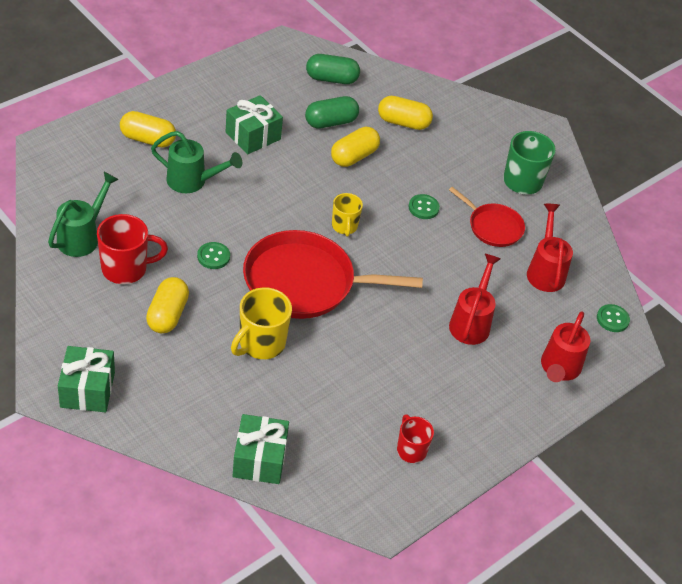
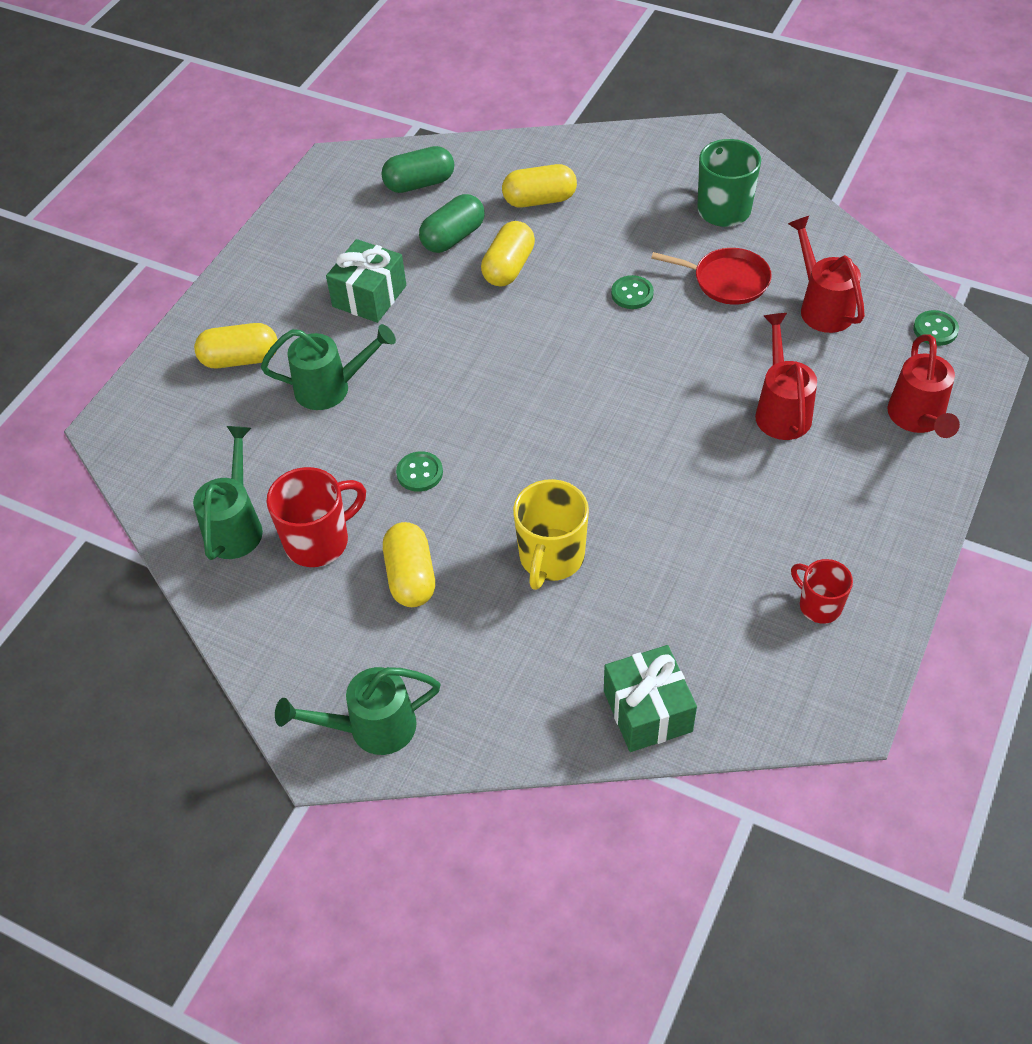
camera: 15 degrees left, 5 degrees up
green gift [58,346,115,412] -> green watering can [275,667,441,755]
red pan [243,230,423,319] -> none
yellow mug [332,193,363,237] -> none

